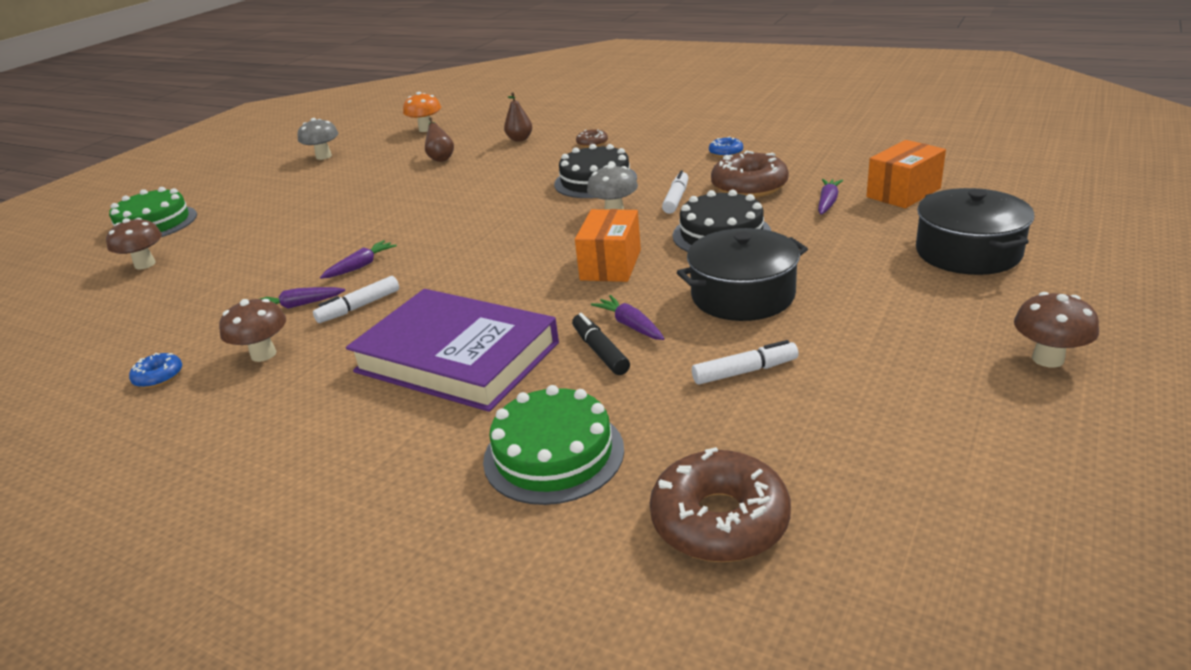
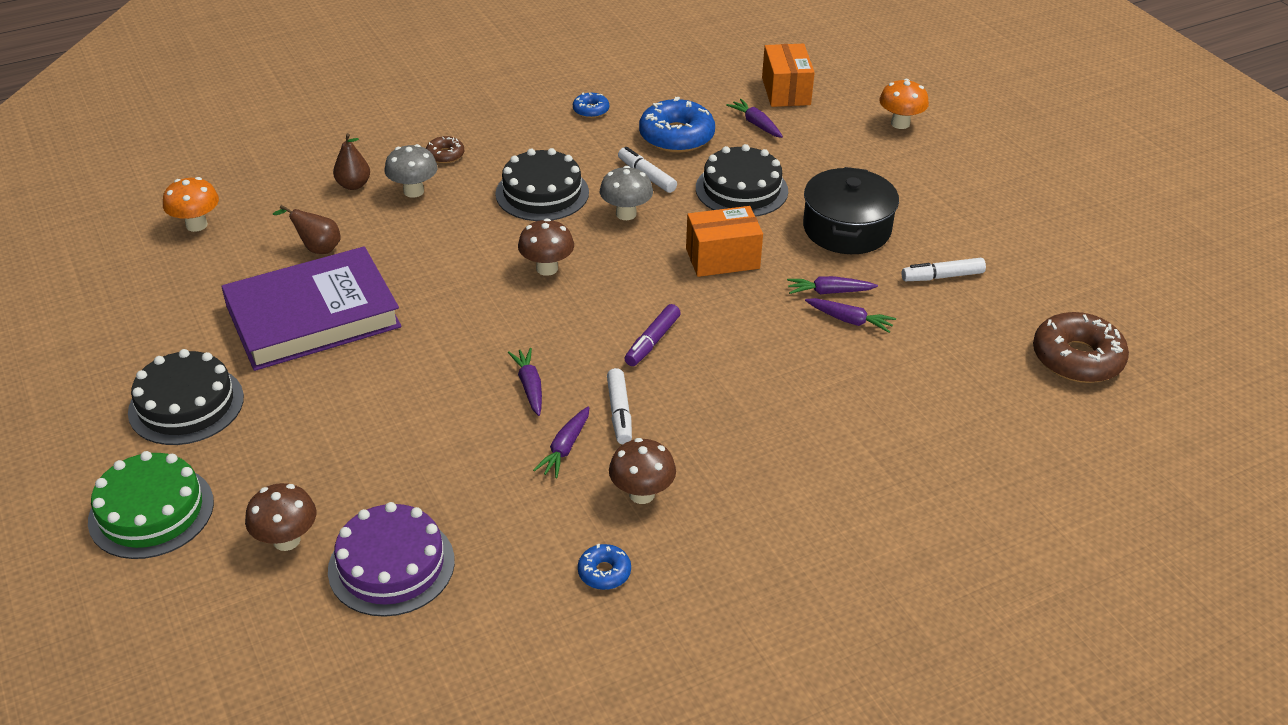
camera: 60 degrees left, 10 degrees up
grey mushroom [298,118,339,160] -> grey mushroom moved to [385,144,438,198]
purple book [346,289,559,412] -> purple book moved to [221,246,402,371]
green cake [483,385,624,505] -> none
black marker [572,313,630,375] -> purple carrot [805,298,896,333]
orange box [575,209,641,282] -> orange box turned 60 degrees counterclockwise [686,206,763,277]
white marker [692,340,798,384] -> white marker turned 120 degrees counterclockwise [901,258,986,281]
brown donut [711,150,789,198] -> blue donut [639,97,715,153]
black pot [916,188,1034,275] -> orange mushroom [879,79,929,129]
brown mushroom [1014,292,1099,368] -> brown mushroom moved to [518,219,574,276]
none -> black cake [128,349,244,445]
none -> purple cake [328,502,455,617]
none -> purple marker [624,304,681,366]

